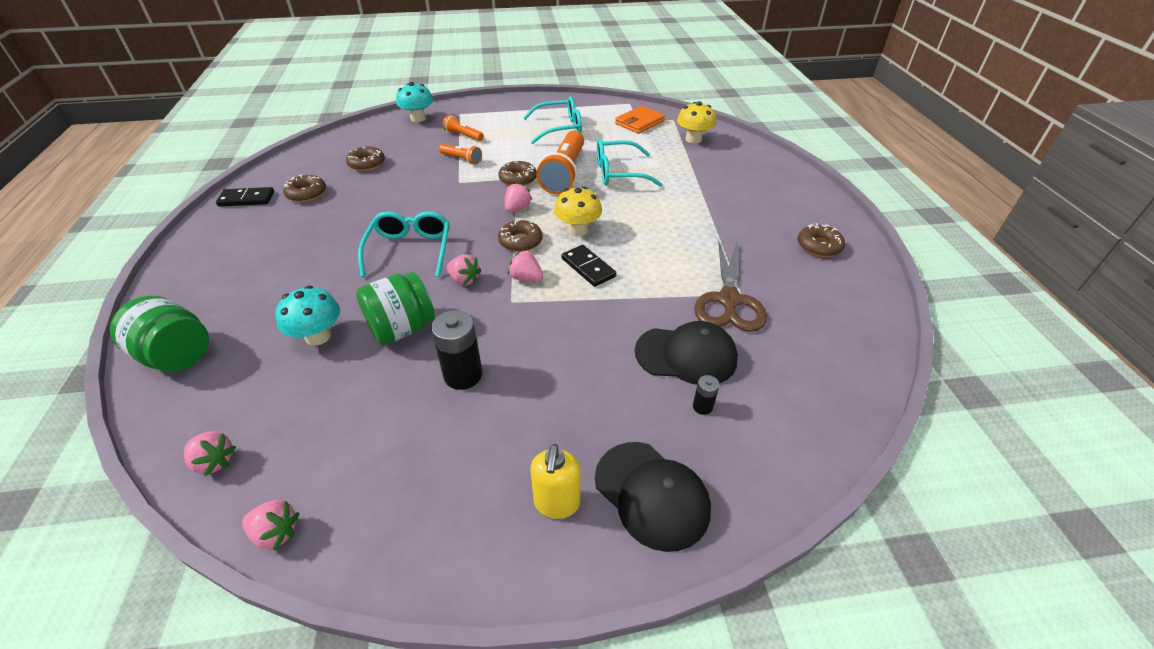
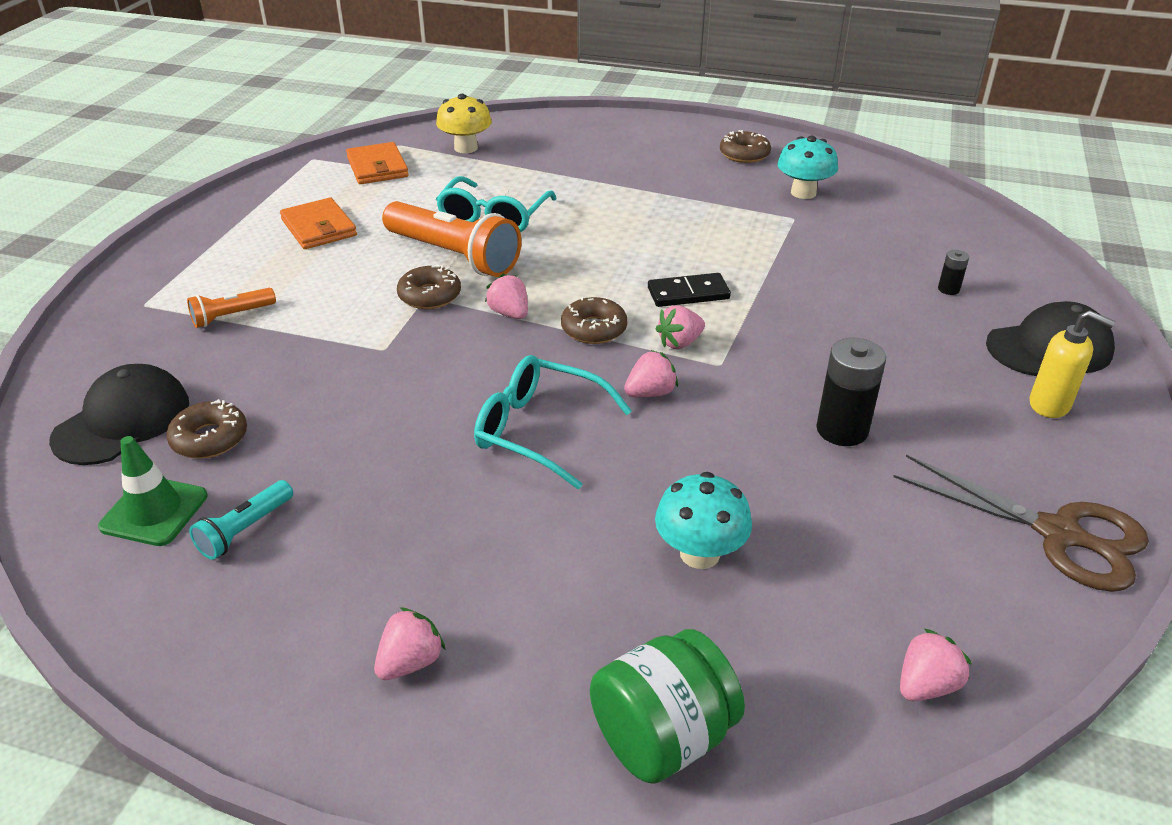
camera: 65 degrees left, 5 degrees down
black domino [216,187,274,207] -> none
pink strawberry [242,500,299,551] -> pink strawberry moved to [374,607,446,680]
brown donut [283,174,326,202] -> turquoise flashlight [189,480,293,560]
green jar [356,272,435,345] -> none
turquoise mushroom [396,82,433,122] -> turquoise mushroom moved to [777,136,838,199]
orange flashlight [439,144,482,165] -> none
turquoise glasses [523,97,582,144] -> orange wallet [280,198,357,249]
yellow mushroom [554,187,602,236] -> none
black cap [635,321,738,385] -> black cap moved to [49,364,189,465]
brown scissors [694,240,767,332] -> brown scissors moved to [893,455,1149,592]
none -> green traffic cone [98,436,208,546]

